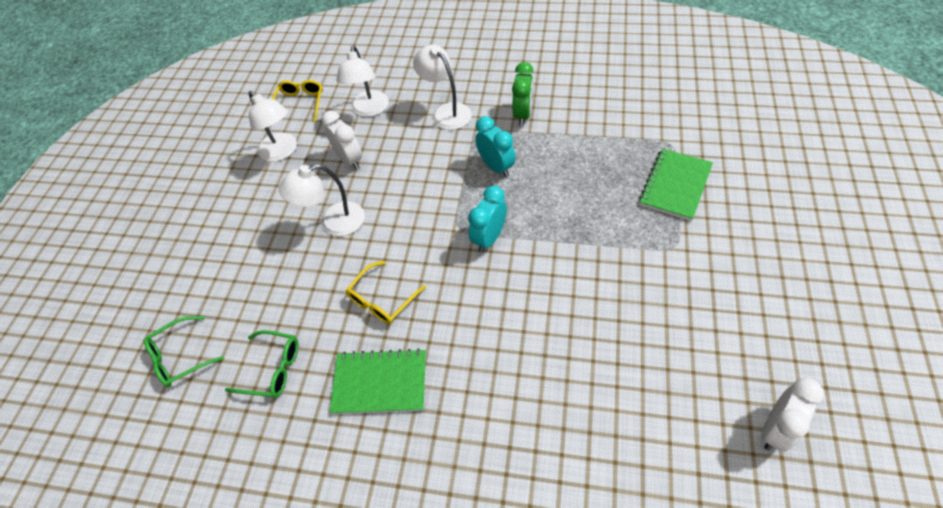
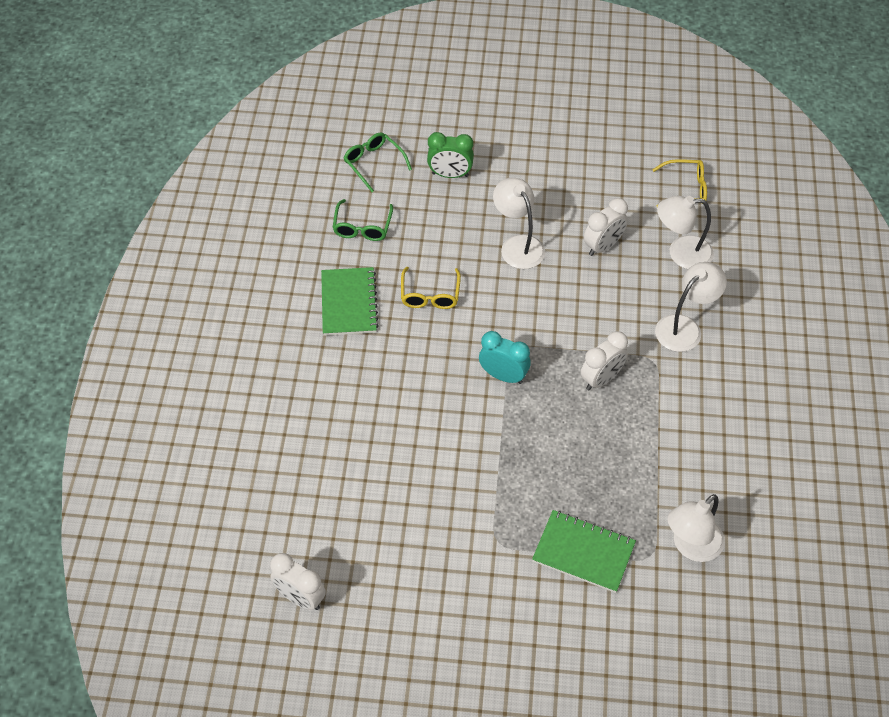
camera: 80 degrees right, 0 degrees up
white lamp [249,91,297,162] -> white lamp moved to [668,494,725,562]
yellow glasses [345,261,426,324] -> yellow glasses turned 120 degrees counterclockwise [401,267,461,309]
turquoise clock [475,116,516,177] -> white clock [581,331,628,390]
green clock [512,62,534,126] -> green clock moved to [427,132,474,178]

